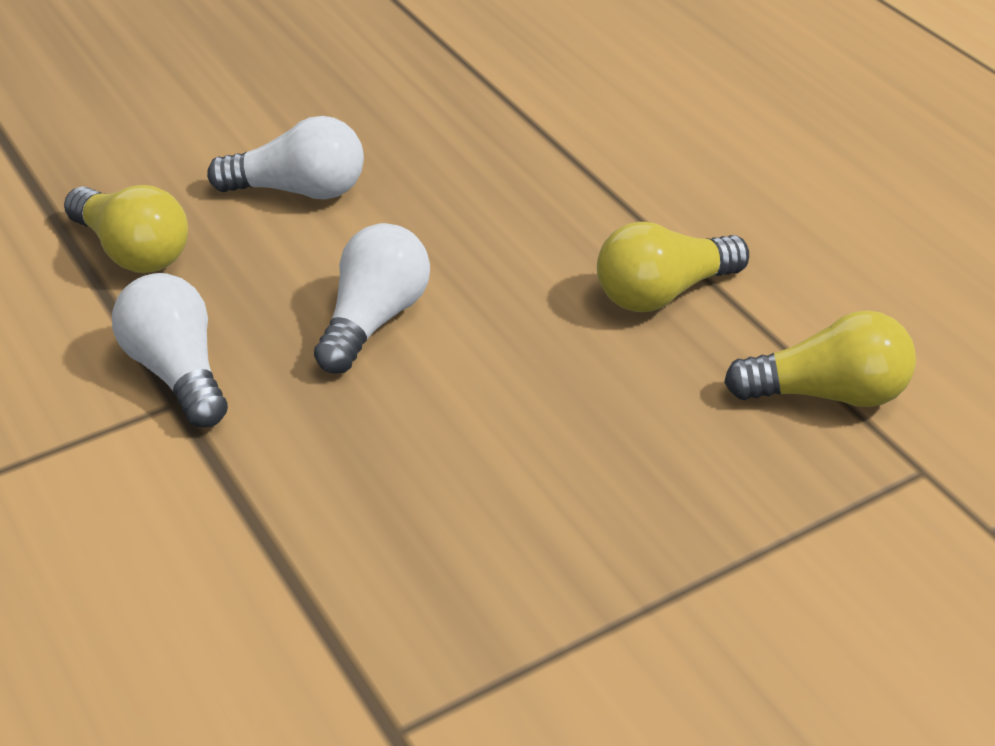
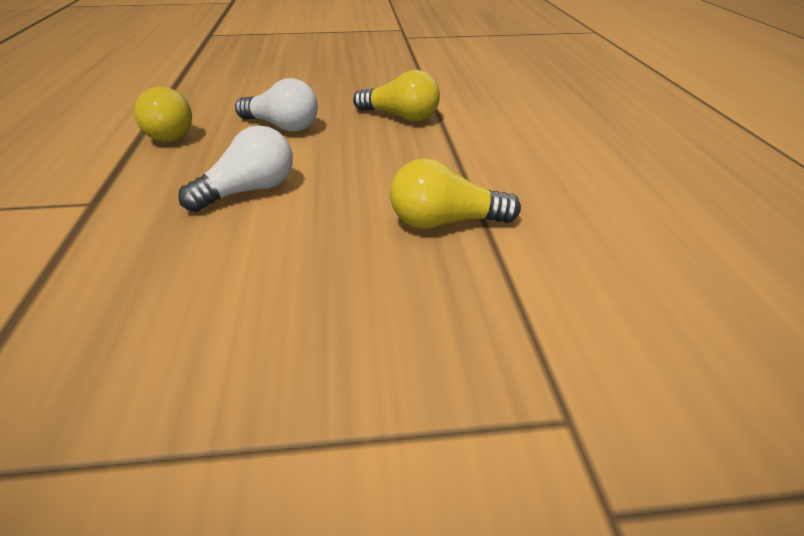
camera: 25 degrees right, 5 degrees down
white light bulb [112,273,228,427] -> none
yellow light bulb [724,310,916,407] -> yellow light bulb moved to [353,70,440,121]

